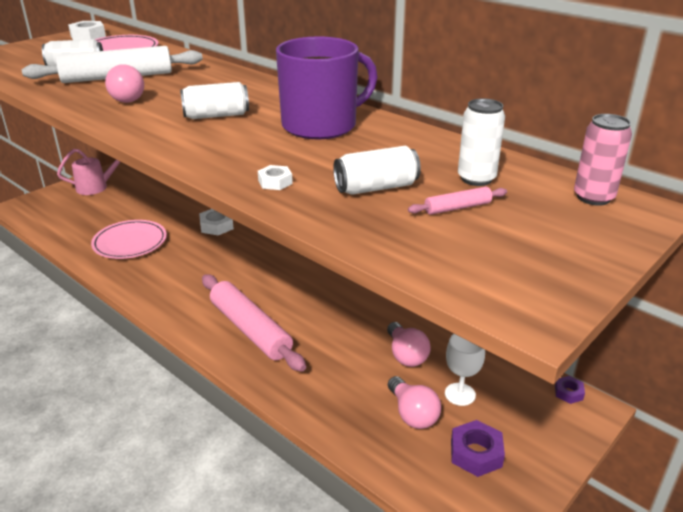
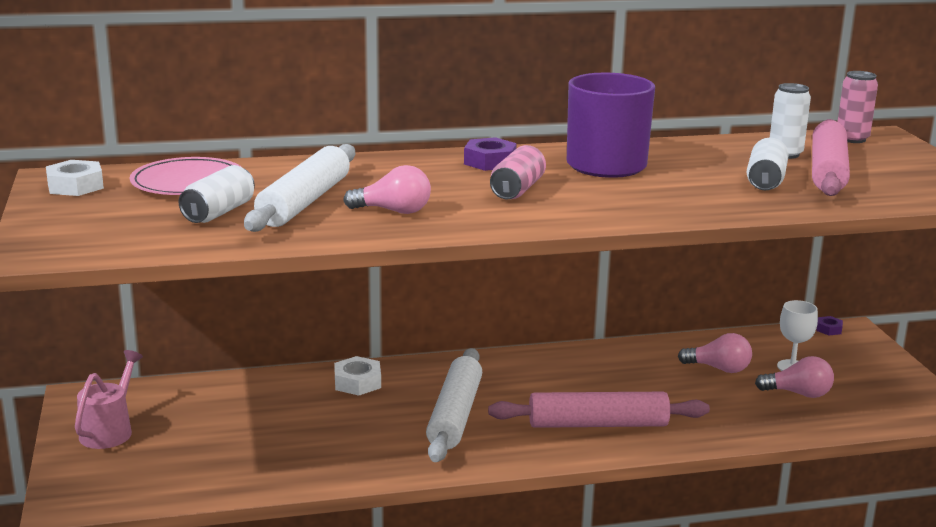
camera: 55 degrees left, 10 degrees down
pink plate [91,220,167,259] -> none
white can [180,82,249,119] -> pink can [490,145,546,199]
white nut [258,165,293,190] -> none
pink rolling pin [408,187,507,215] -> pink rolling pin [812,119,850,196], size x2.35
purple nut [451,420,505,477] -> purple nut moved to [464,137,517,171]
none -> white rolling pin [426,348,482,462]

